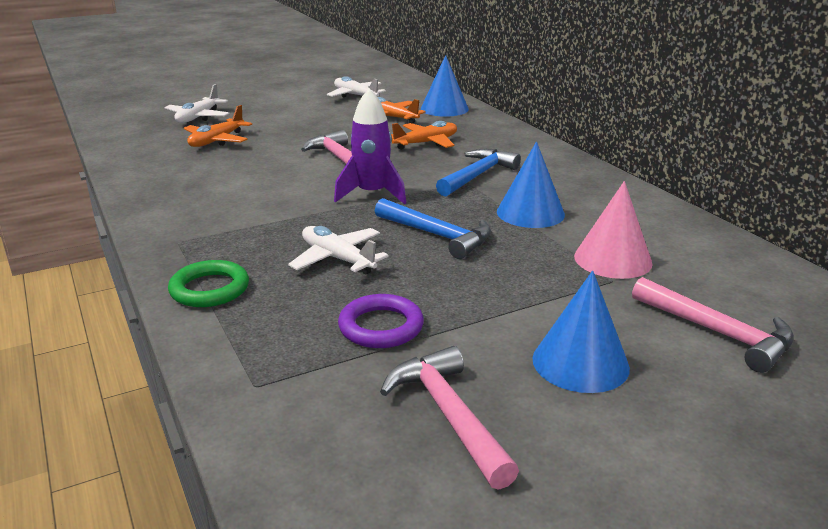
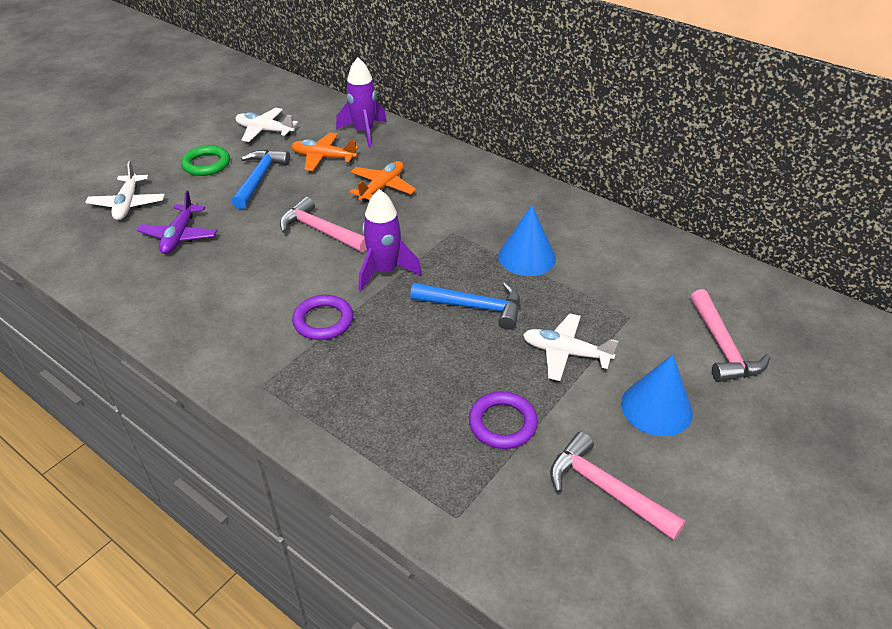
camera: 25 degrees left, 15 degrees up
green ring [168,260,249,307] -> green ring moved to [181,145,230,176]
orange plane [184,105,252,147] -> purple plane [137,190,218,254]
white plane [288,226,388,275] -> white plane moved to [523,314,618,381]
blue cone [421,55,469,117] -> purple rocket [336,58,387,148]
blue hammer [436,149,521,196] -> blue hammer moved to [232,149,290,209]
pink cone [574,181,653,279] -> none
pink hammer [632,277,794,373] -> pink hammer turned 60 degrees clockwise [690,289,770,382]
none -> purple ring [292,295,353,340]

